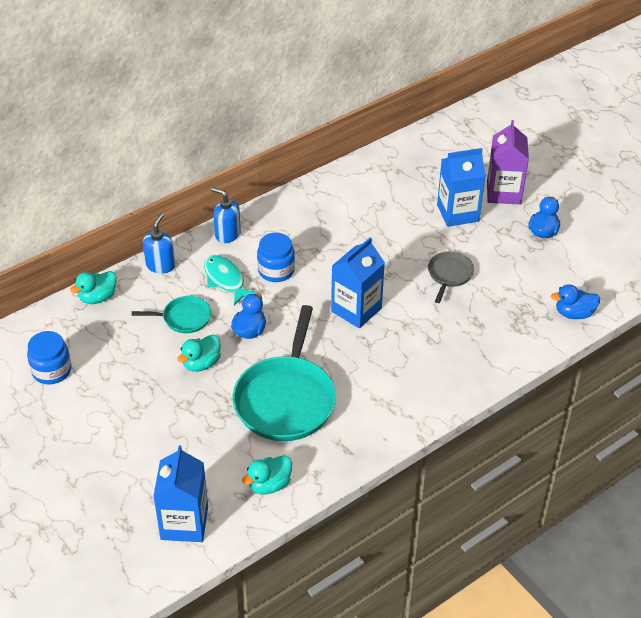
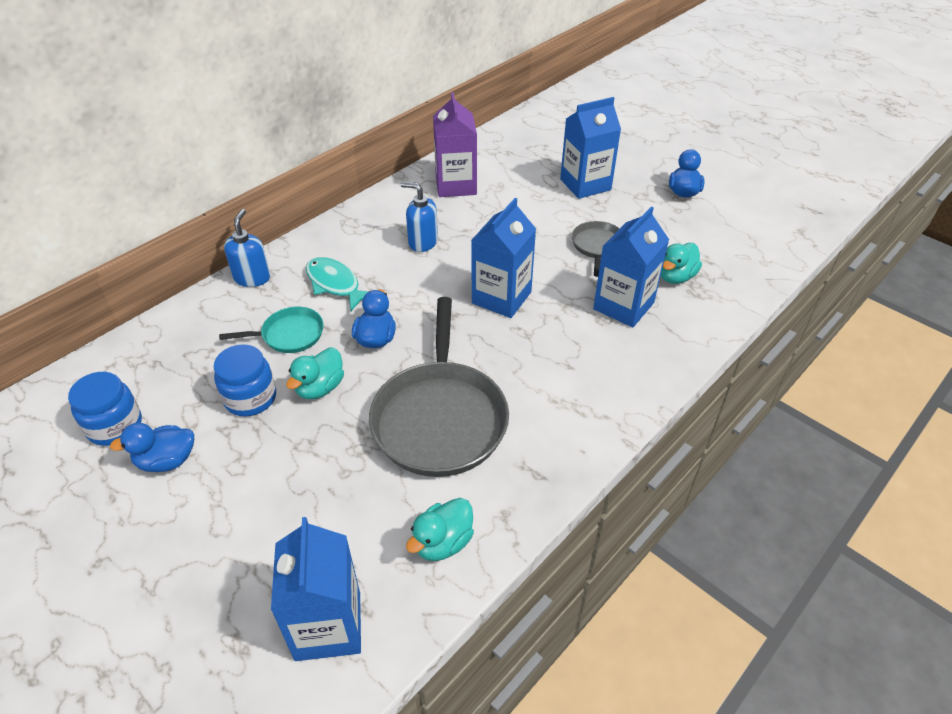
camera: 10 degrees left, 0 degrees up
turquoise duck [70,271,117,304] -> turquoise duck moved to [661,243,702,284]
blue soap dispenser [211,187,241,243] -> blue soap dispenser moved to [401,182,438,252]
turquoise pan [232,305,336,441] -> grey pan [369,297,509,477]
blue jar [257,233,295,282] -> blue jar moved to [214,344,276,416]
purple carton [487,120,529,205] -> purple carton moved to [433,92,477,197]
blue duck [551,284,600,319] -> blue duck moved to [110,423,194,472]
none -> blue carton [593,206,669,328]

